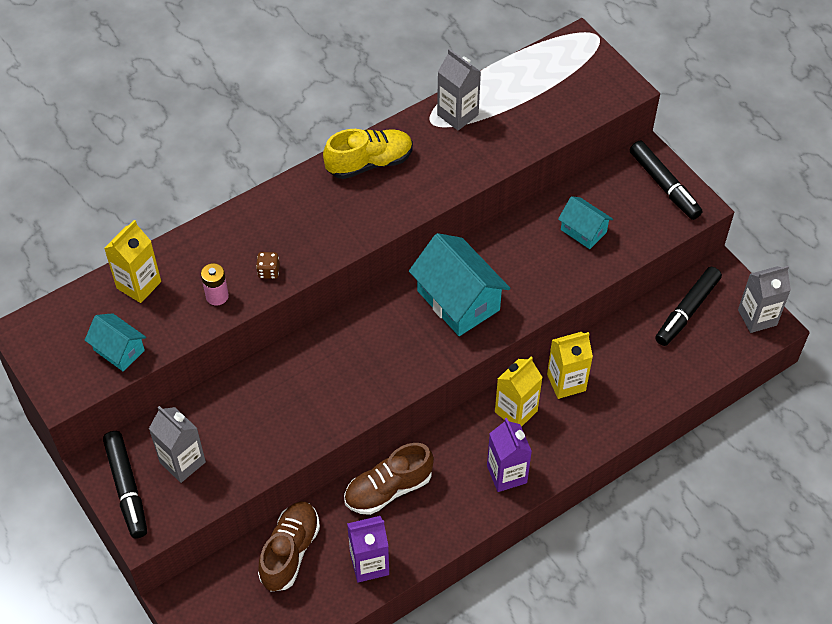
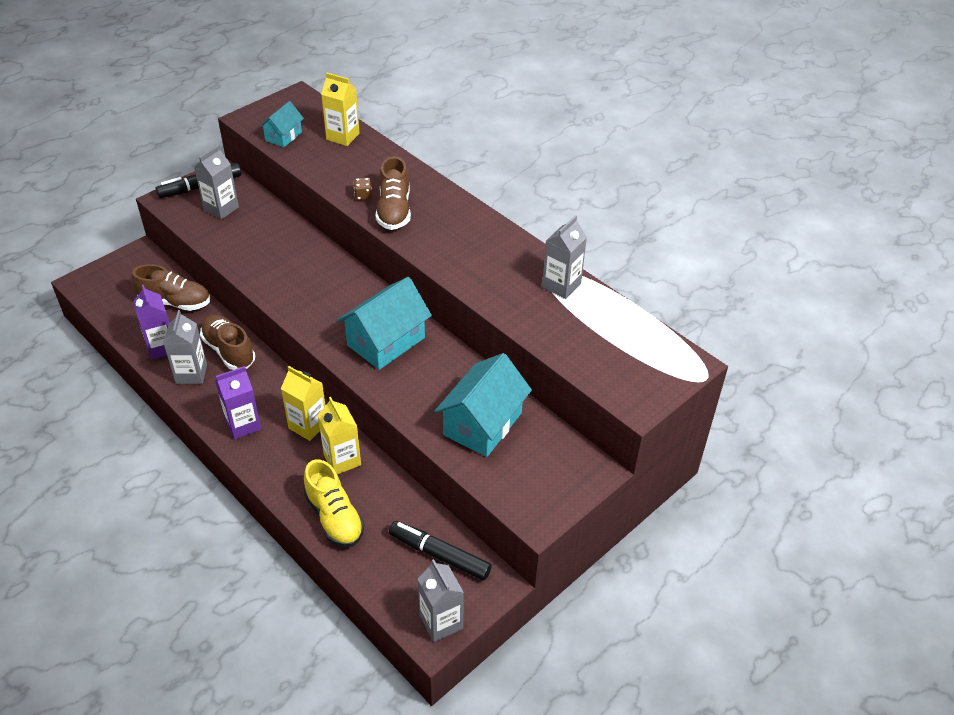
camera: 80 degrees right, 10 degrees down
pink battery [201,263,229,305] -> none
yellow shoe [323,129,413,179] -> yellow shoe moved to [304,459,365,547]
turquoise house [558,196,613,249] -> turquoise house [435,353,532,457], size x1.80
black marker [630,141,702,220] -> none
none -> grey carton [163,310,207,384]
none -> brown shoe [376,156,411,230]

